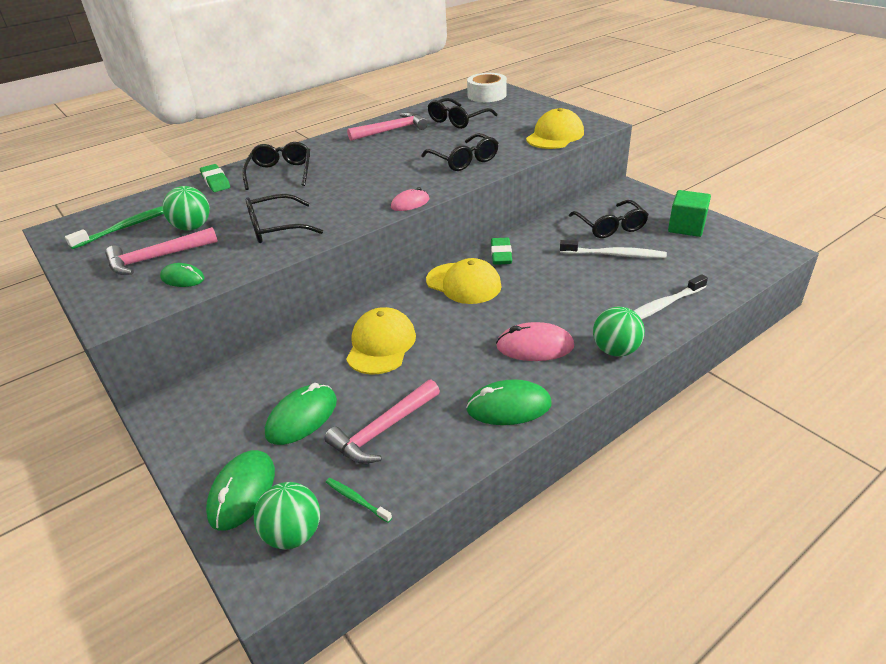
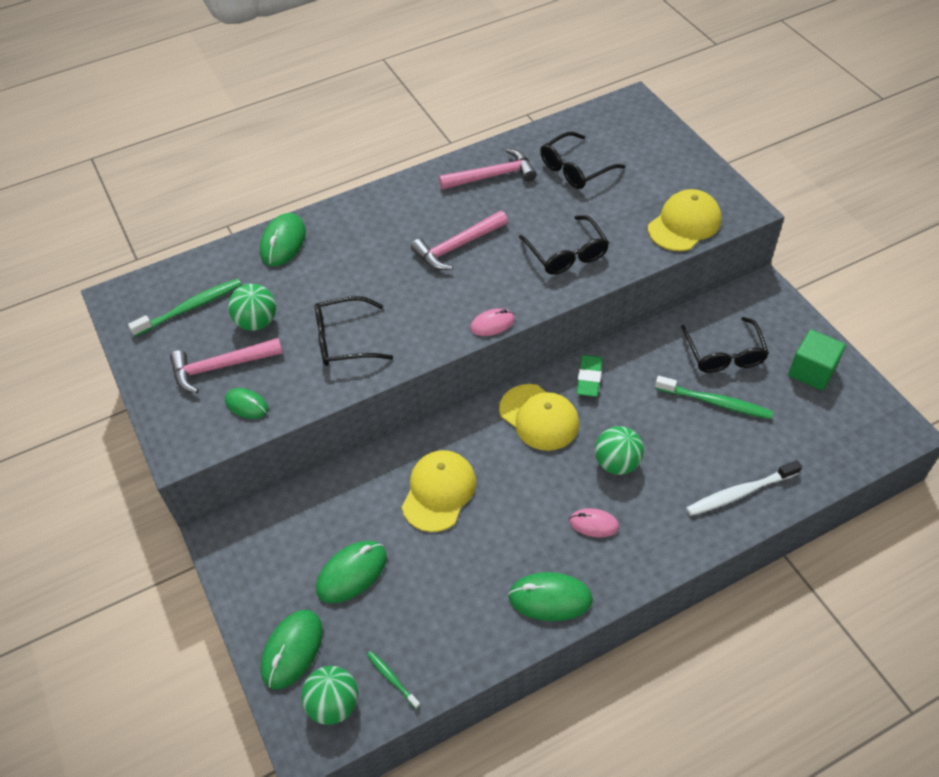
camera: 10 degrees right, 15 degrees up
green eraser [200,164,230,192] -> green mouse [260,213,306,266]
black glasses [242,142,310,190] -> none
pink hammer [325,380,440,464] -> pink hammer moved to [411,211,508,270]
white tape [467,73,507,102] -> none
pink mouse [496,322,574,361] -> pink mouse [569,508,619,537], size x0.63
white toothbrush [560,240,667,258] -> green toothbrush [655,376,773,419]
green ball [593,307,645,357] -> green ball moved to [595,426,644,475]

